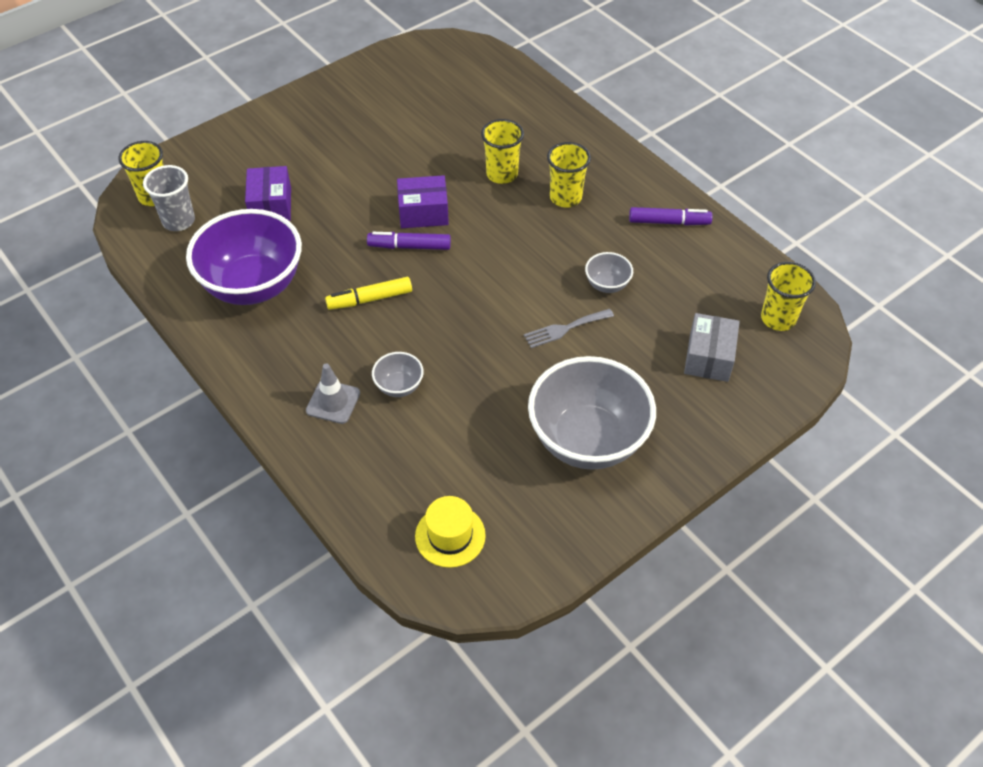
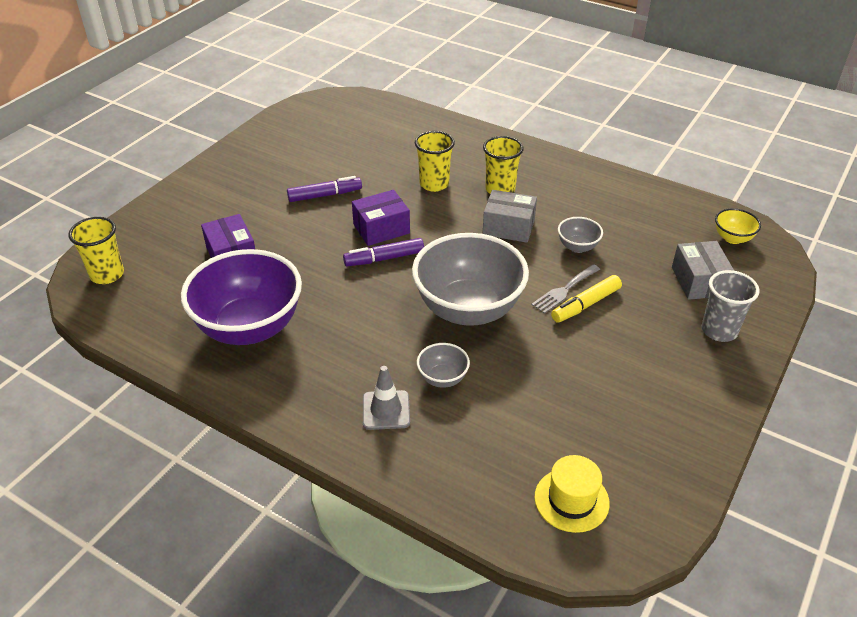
camera: 20 degrees left, 10 degrees down
grey cup [143,165,195,231] -> grey cup moved to [702,270,759,342]
yellow marker [325,277,412,310] -> yellow marker moved to [551,275,622,323]
grey bowl [528,356,656,470] -> grey bowl moved to [412,233,529,326]
purple marker [629,207,712,226] -> purple marker moved to [287,176,362,202]
yellow cup [761,262,816,331] -> yellow bowl [715,208,761,244]
none -> grey box [483,190,537,243]

